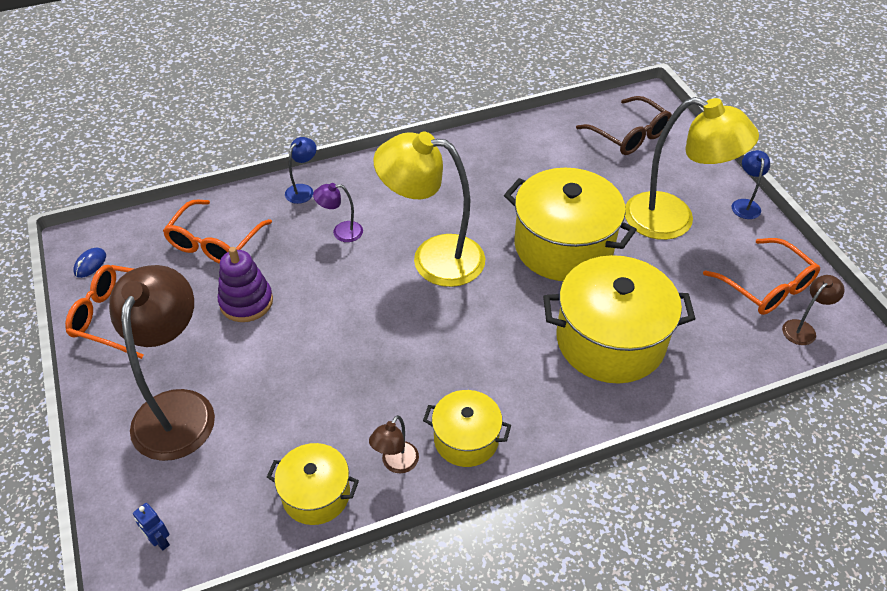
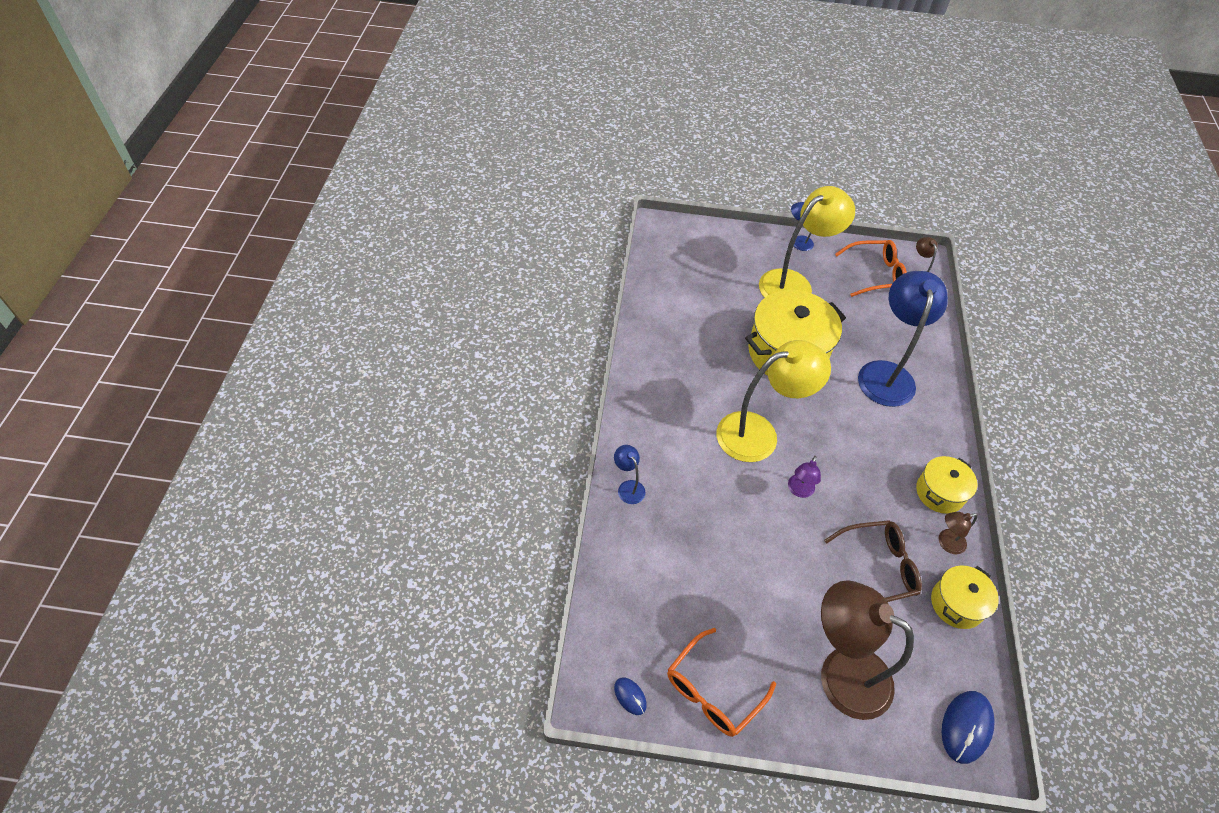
camera: 65 degrees left, 5 degrees up
blue robot [133,503,170,551] -> blue mouse [942,691,995,764]
orange glasses [163,200,272,264] -> none
purple stacking toy [218,247,273,322] -> none
purple lamp [313,183,363,242] -> purple lamp moved to [788,456,821,498]
brown lamp [369,415,419,473] -> brown lamp turned 105 degrees clockwise [938,512,978,555]
yellow lamp [373,132,485,287] -> yellow lamp turned 150 degrees counterclockwise [717,340,831,462]
yellow pot [543,255,696,384] -> blue lamp [858,271,948,407]
brown glasses [576,96,672,155] -> brown glasses moved to [824,520,922,602]

